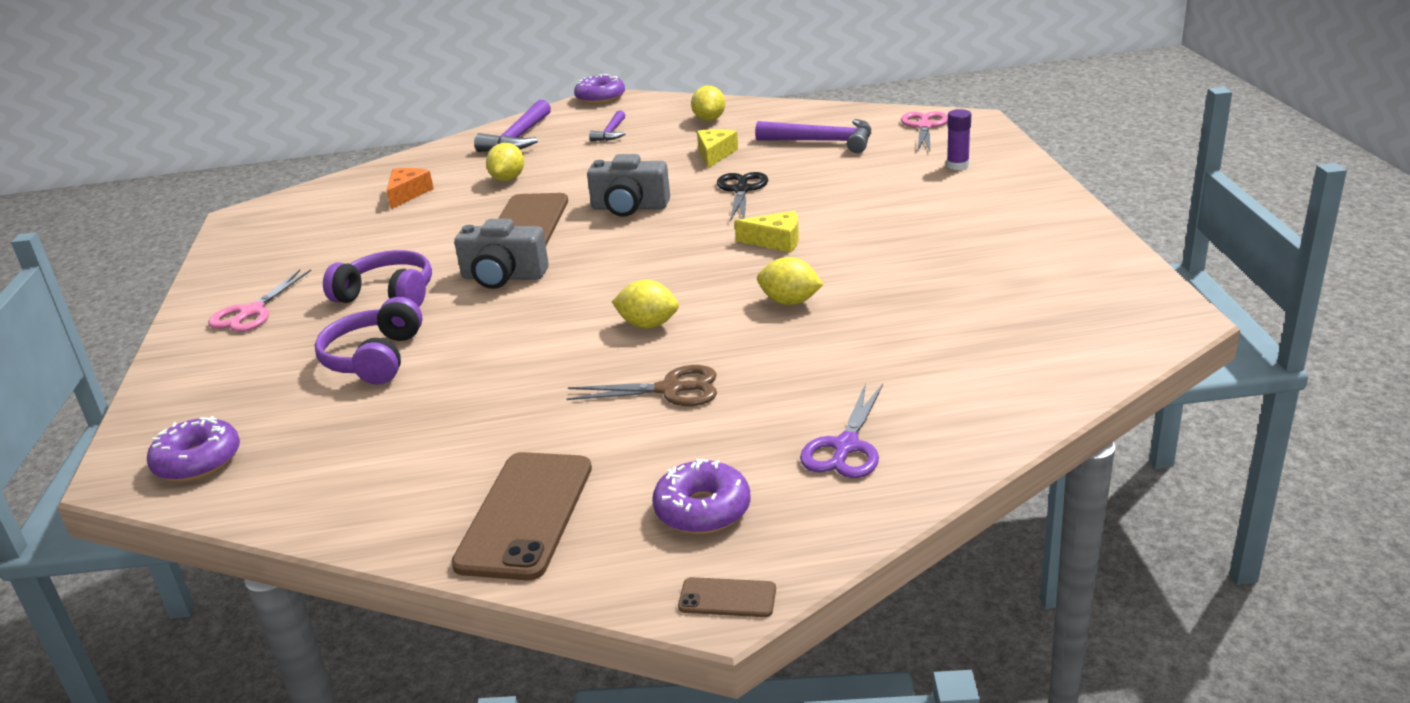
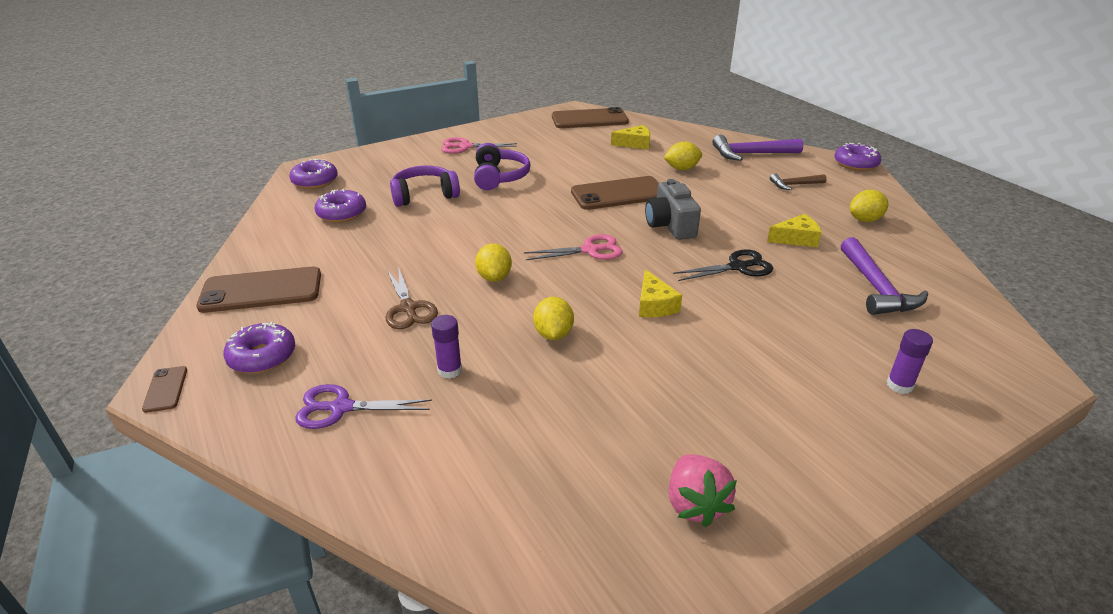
camera: 65 degrees right, 5 degrees up
orange cheese [386,168,434,209] -> yellow cheese [611,125,650,150]
grey camera [454,219,549,289] -> none
purple hammer [589,110,626,141] -> brown hammer [770,173,827,190]
pink scissors [901,111,948,151] -> pink scissors moved to [524,234,623,260]
none -> purple donut [315,189,366,223]
none -> purple glue stick [431,315,462,379]
none -> brown phone [552,107,629,128]
none -> pink strawberry [669,455,737,527]

